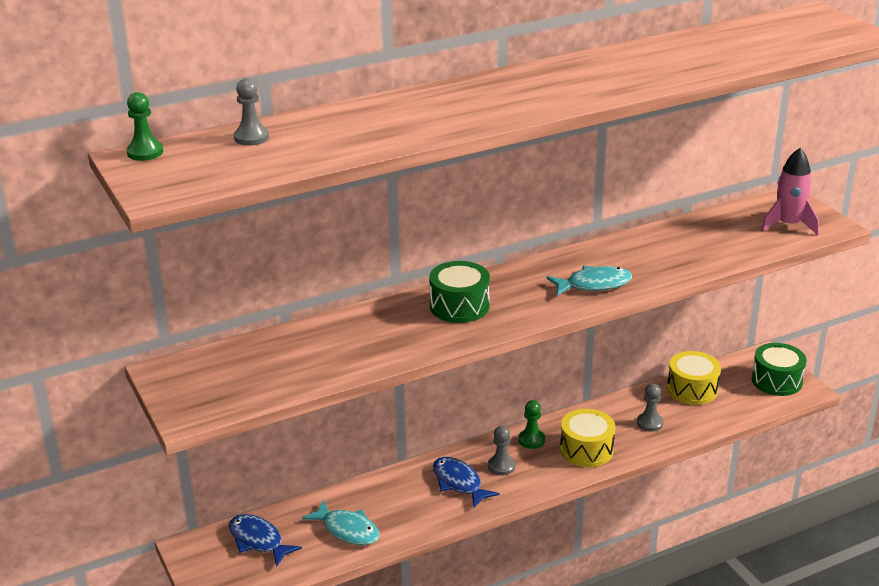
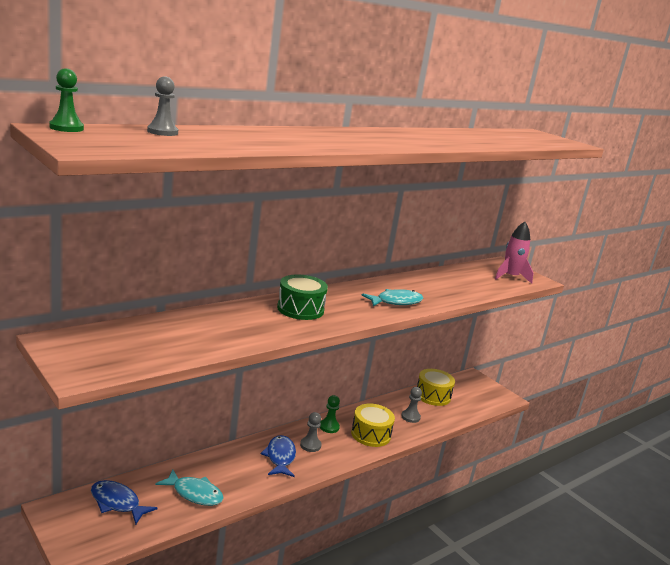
camera: 15 degrees left, 10 degrees down
blue fish [433,457,500,508] -> blue fish turned 45 degrees clockwise [261,435,296,477]
green drum [752,343,807,396] -> none

